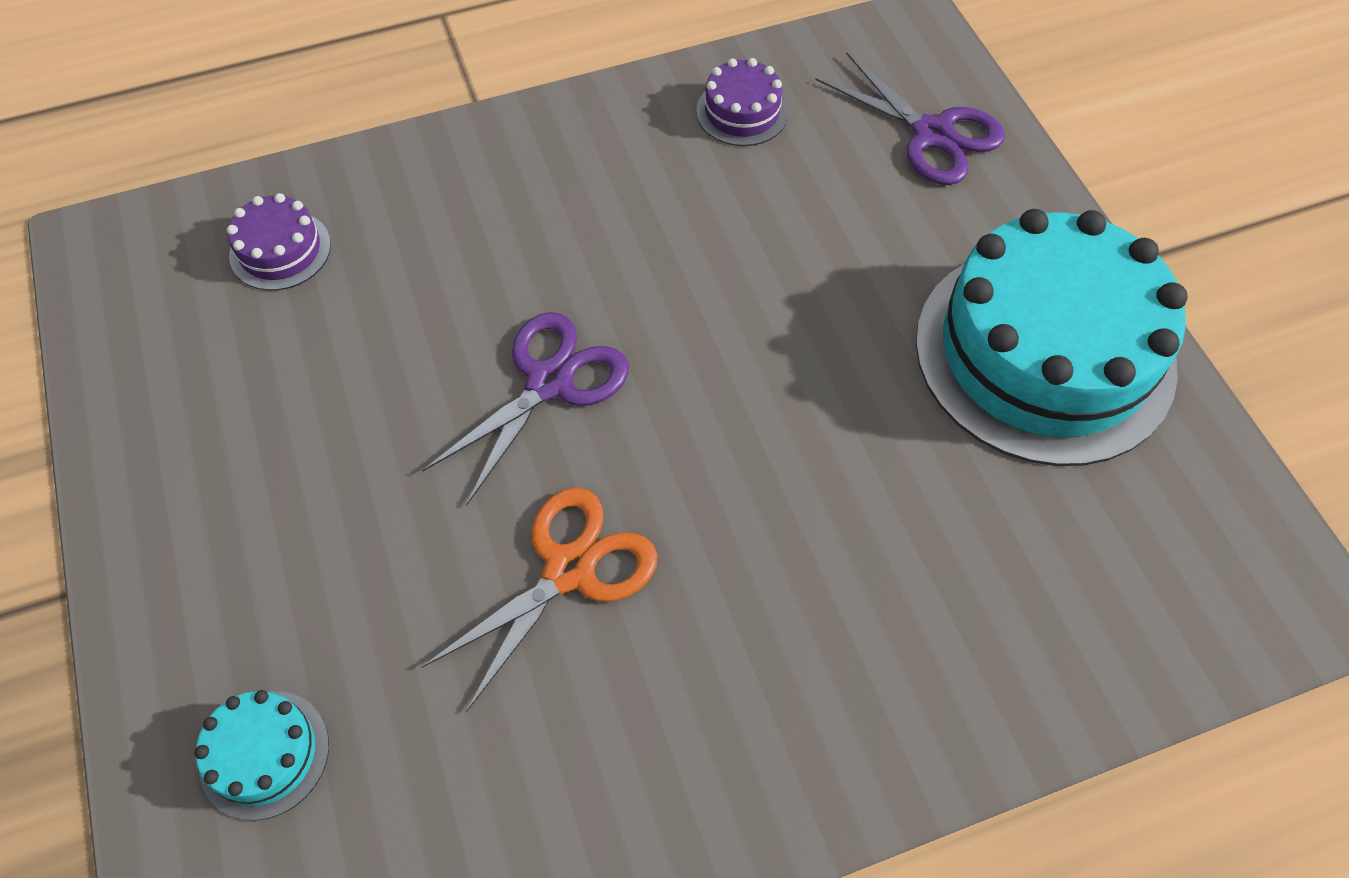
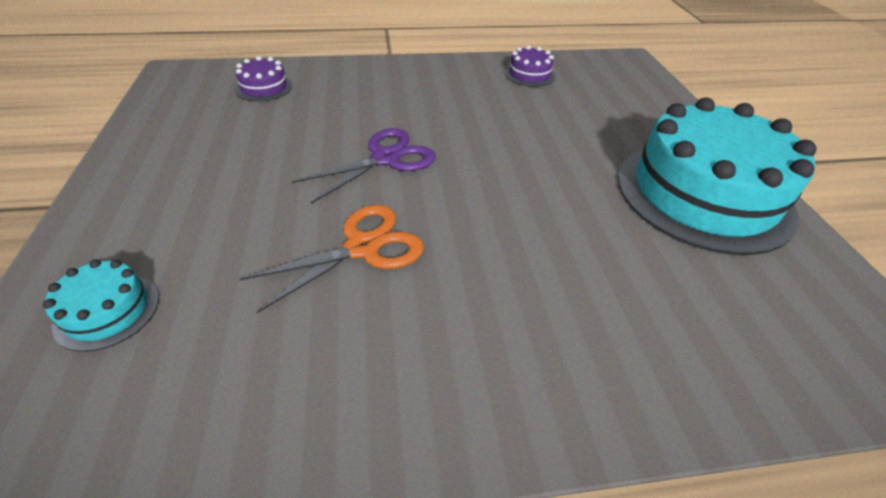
camera: 10 degrees right, 15 degrees down
purple scissors [815,52,1005,185] -> none

